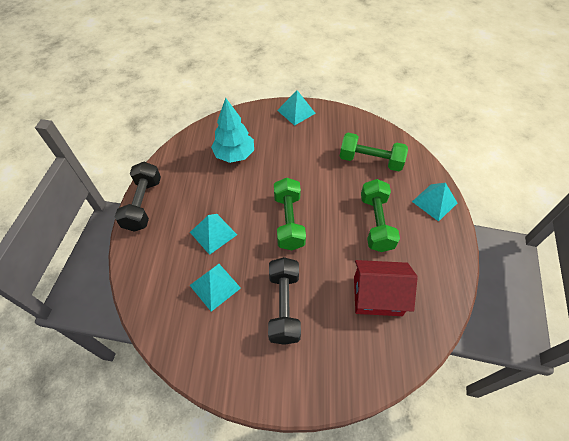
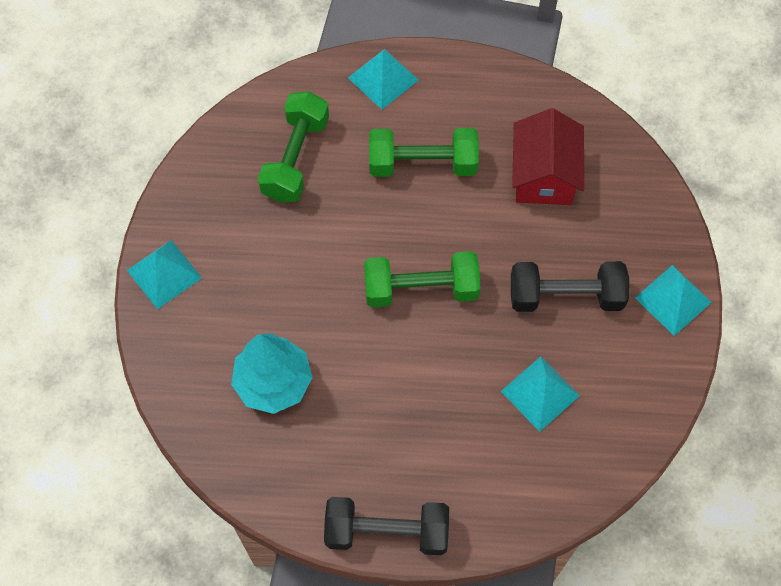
camera: 90 degrees left, 10 degrees up
turquoise pyramid [190,214,237,255] -> turquoise pyramid moved to [635,265,712,336]

